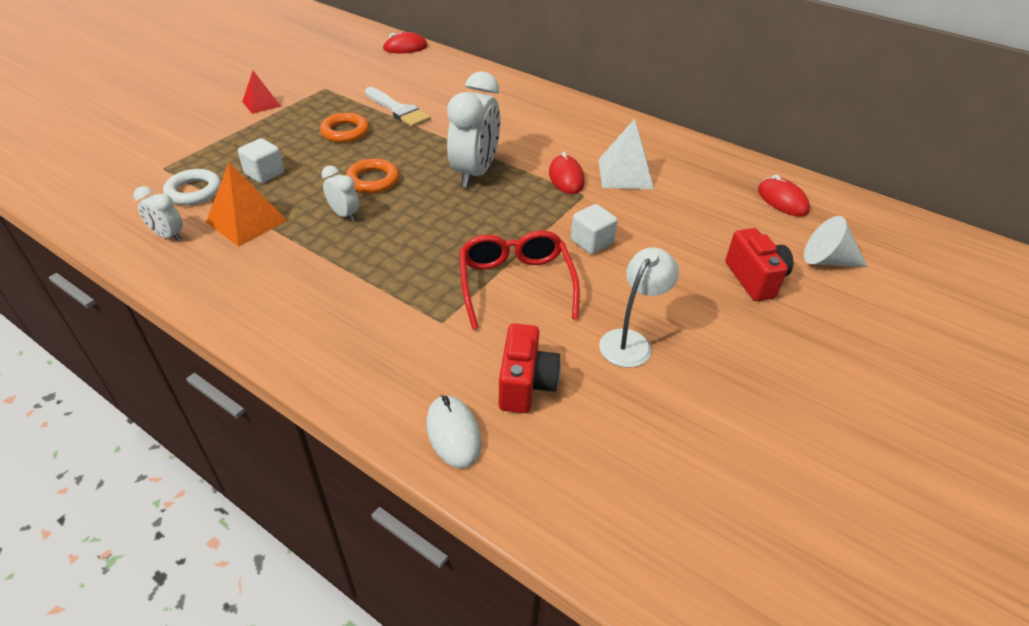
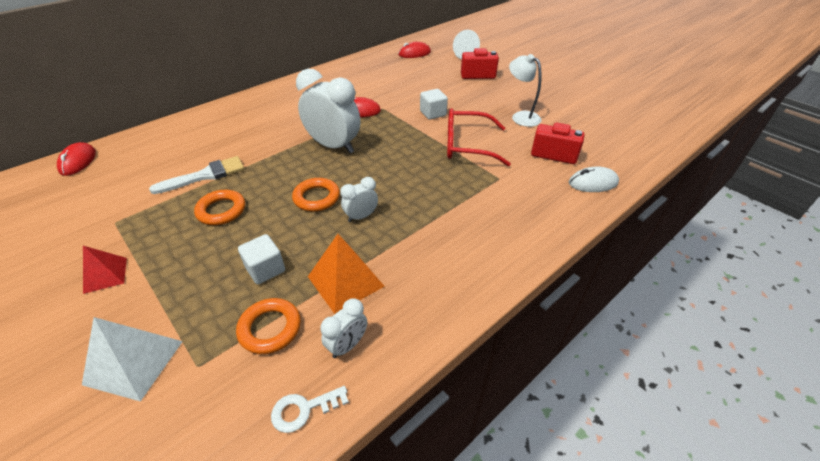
camera: 75 degrees left, 0 degrees up
white ring [163,169,221,205] -> orange ring [236,298,301,354]
white pyramid [598,119,654,189] -> white pyramid moved to [82,317,183,402]
none -> white key [271,386,349,433]

